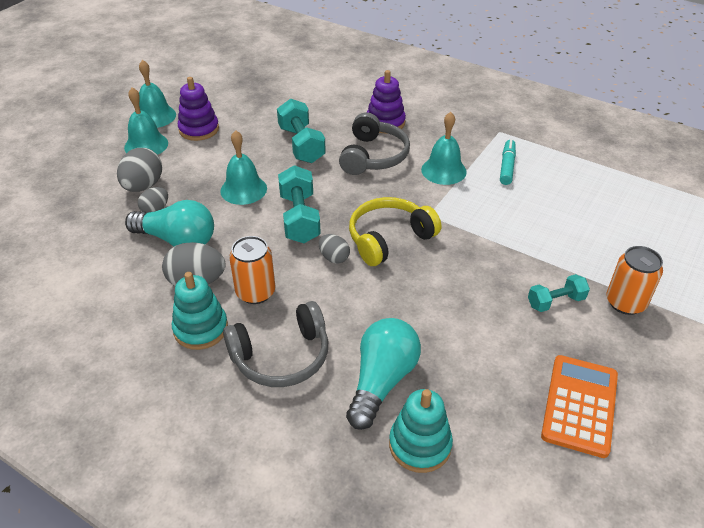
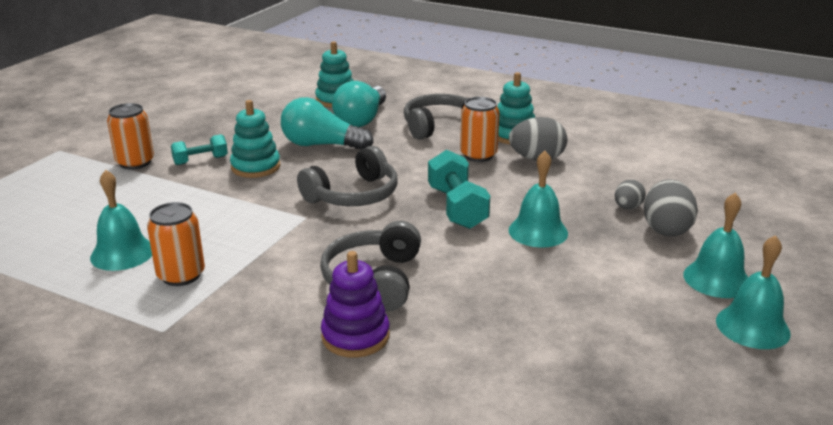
camera: 175 degrees right, 15 degrees down
turquoise light bulb [125,200,214,247] -> turquoise light bulb moved to [281,97,373,150]
purple stacking toy [178,77,219,141] -> none
turquoise dumbbell [277,98,326,163] -> none
grey egg [319,234,350,264] -> none
yellow headphones [349,197,441,266] -> grey headphones [297,146,398,206]
turquoise bell [421,112,467,185] -> turquoise bell moved to [90,170,152,271]
turquoise marker [500,139,516,185] -> orange can [147,202,205,286]
orange calculator [541,355,618,458] -> none
none -> turquoise stacking toy [230,100,280,178]

